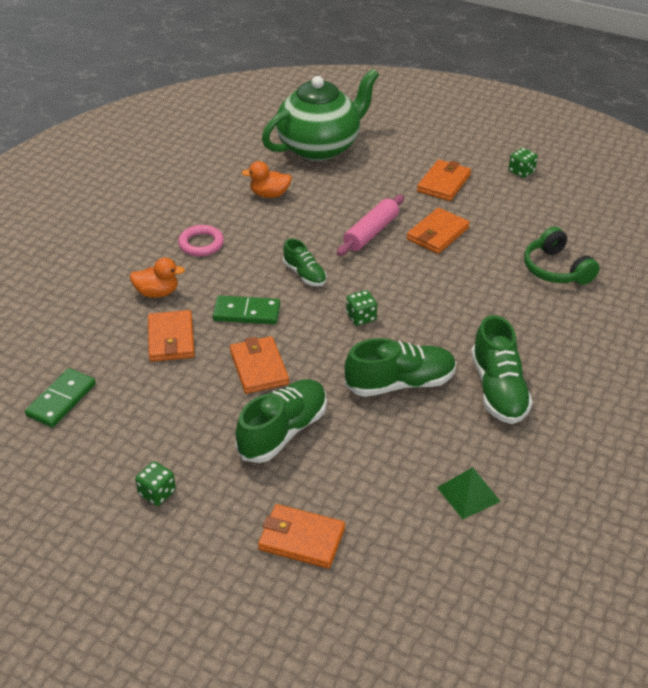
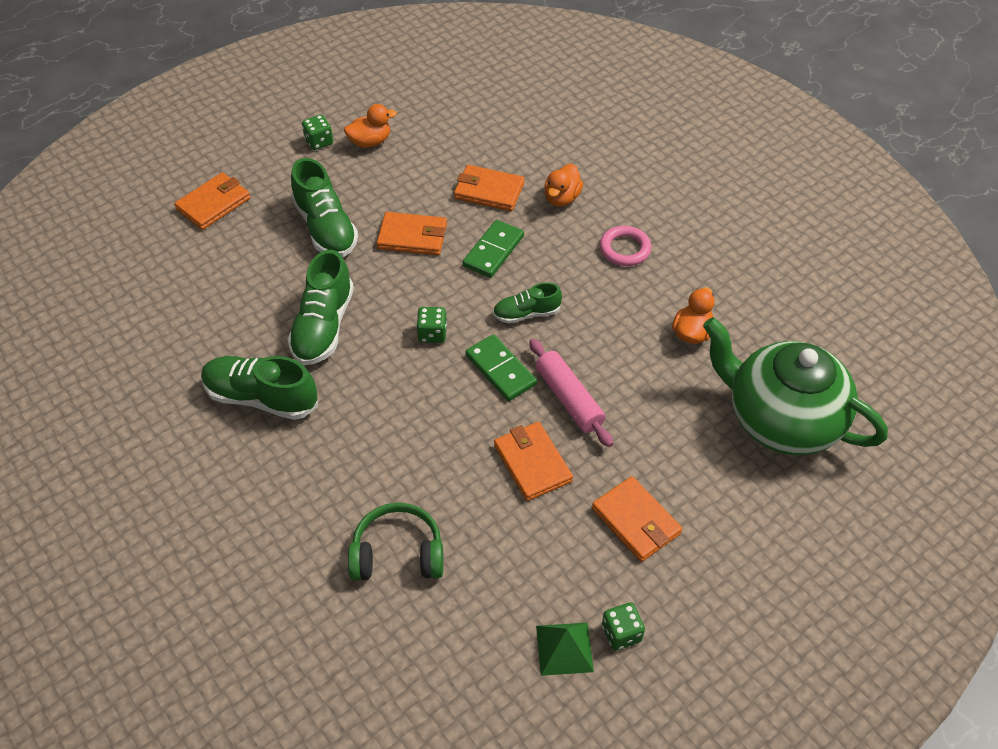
camera: 115 degrees right, 10 degrees up
green domino [25,368,96,428] -> green domino moved to [466,334,537,401]
green teapot [262,69,379,161] -> green teapot turned 135 degrees clockwise [703,317,888,455]
green pyramid [437,467,501,519] -> green pyramid moved to [536,622,594,676]
none -> orange duck [344,104,397,148]

